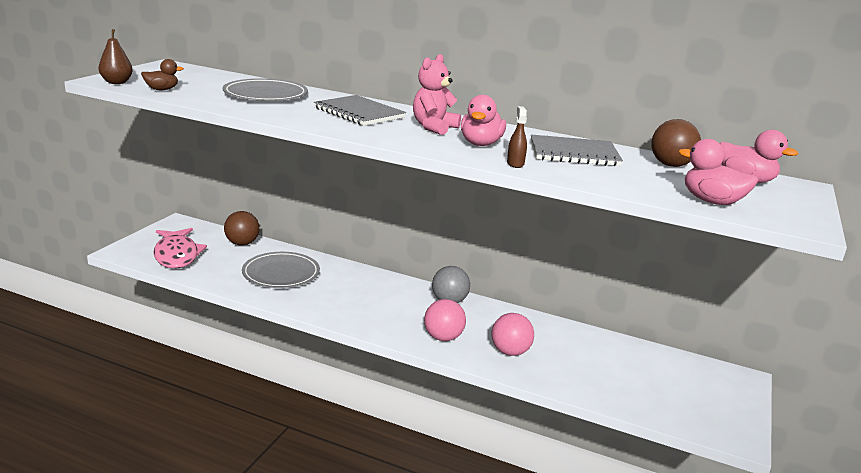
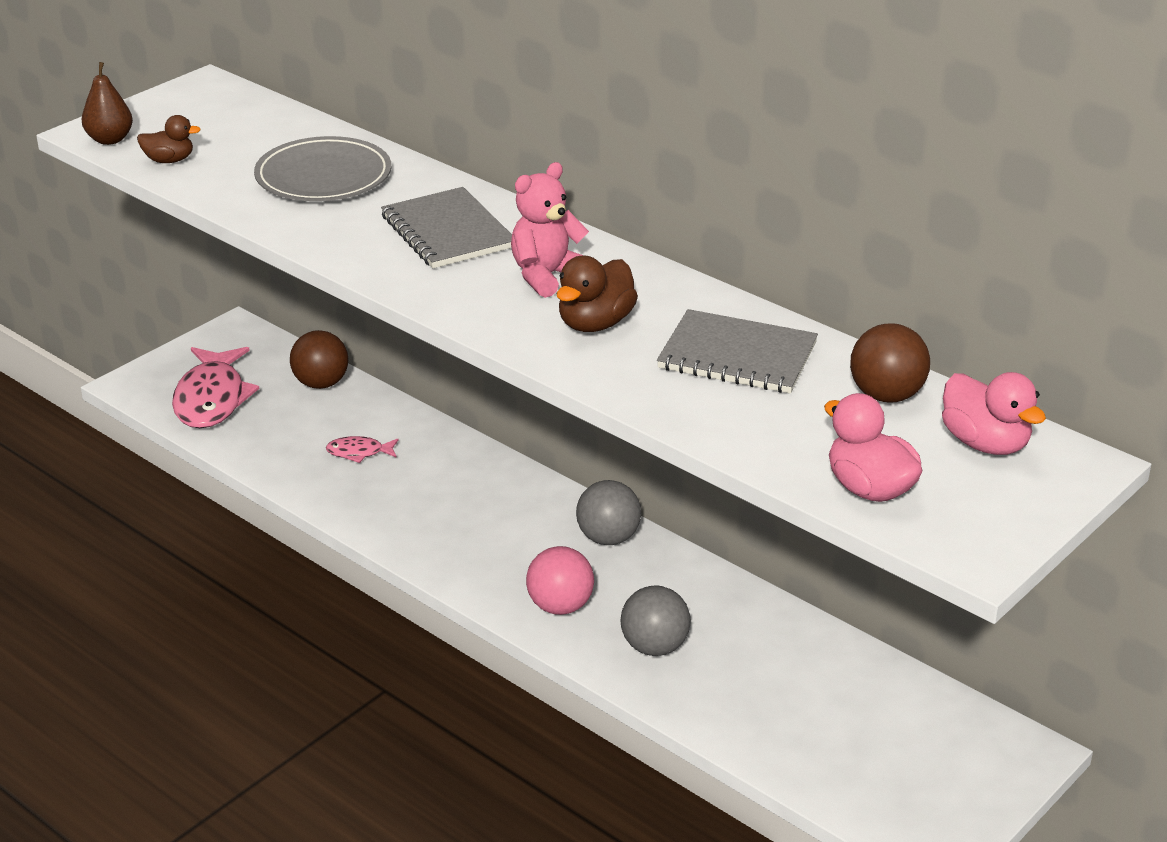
camera: 20 degrees right, 10 degrees up
grey plate [242,252,320,288] -> pink fish [326,436,399,463]
pink duck [461,95,506,146] -> brown duck [557,255,638,332]
pink ball [491,313,534,356] -> grey ball [621,586,690,656]
brown spray bottle [507,106,527,168] -> none

